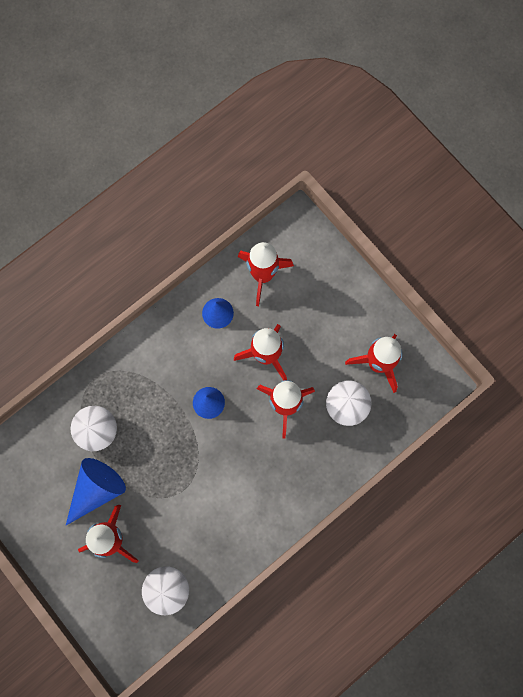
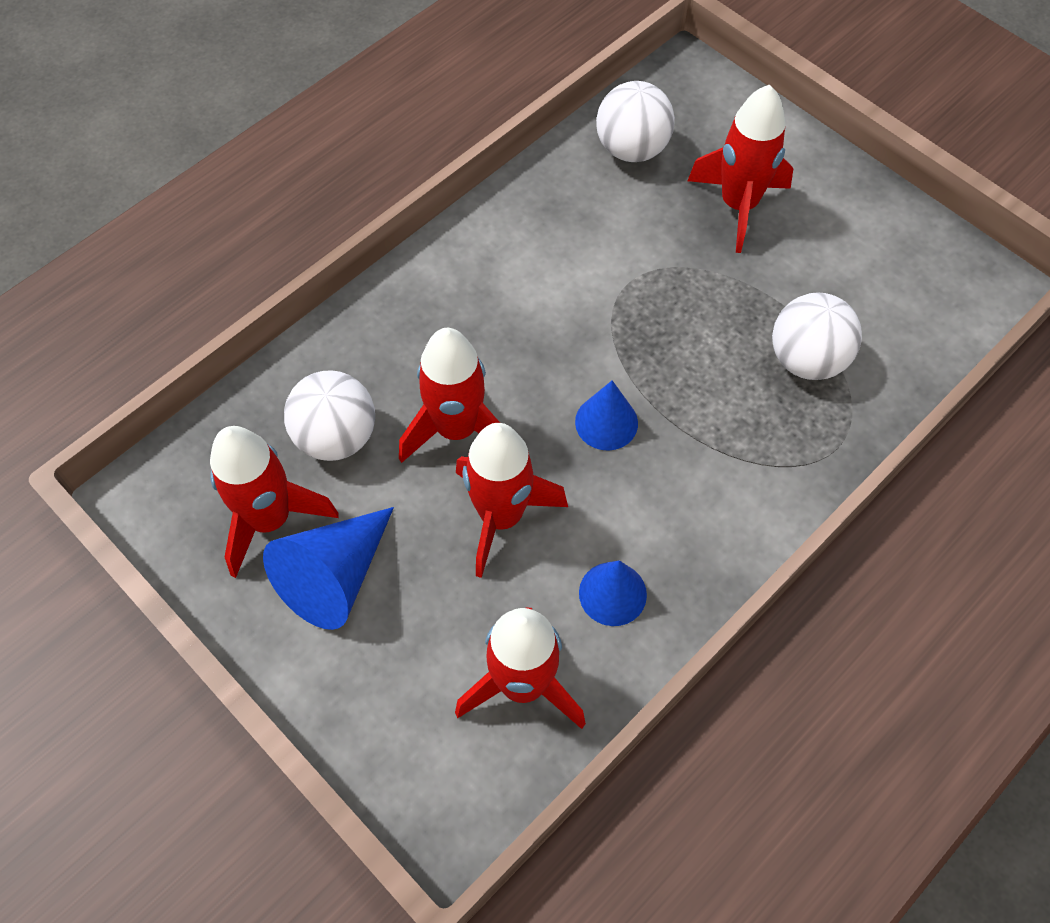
camera: 175 degrees right, 15 degrees down
blue cone [66,458,126,525] -> blue cone moved to [263,507,394,630]

